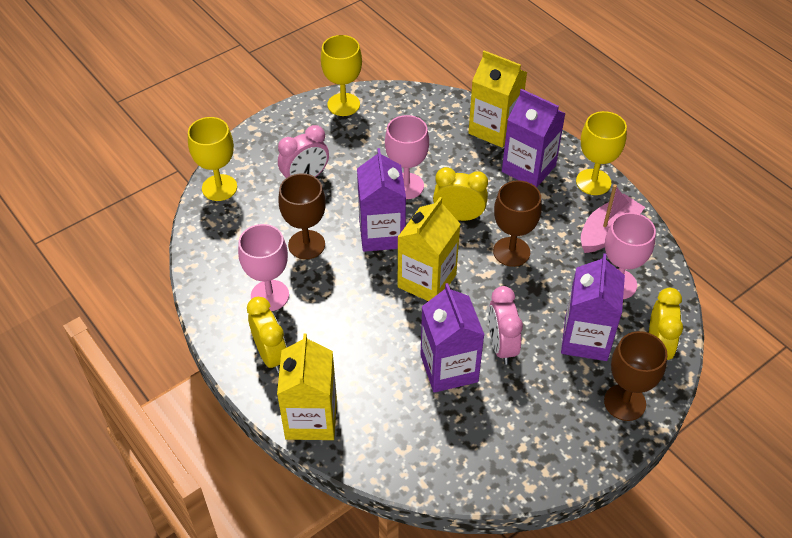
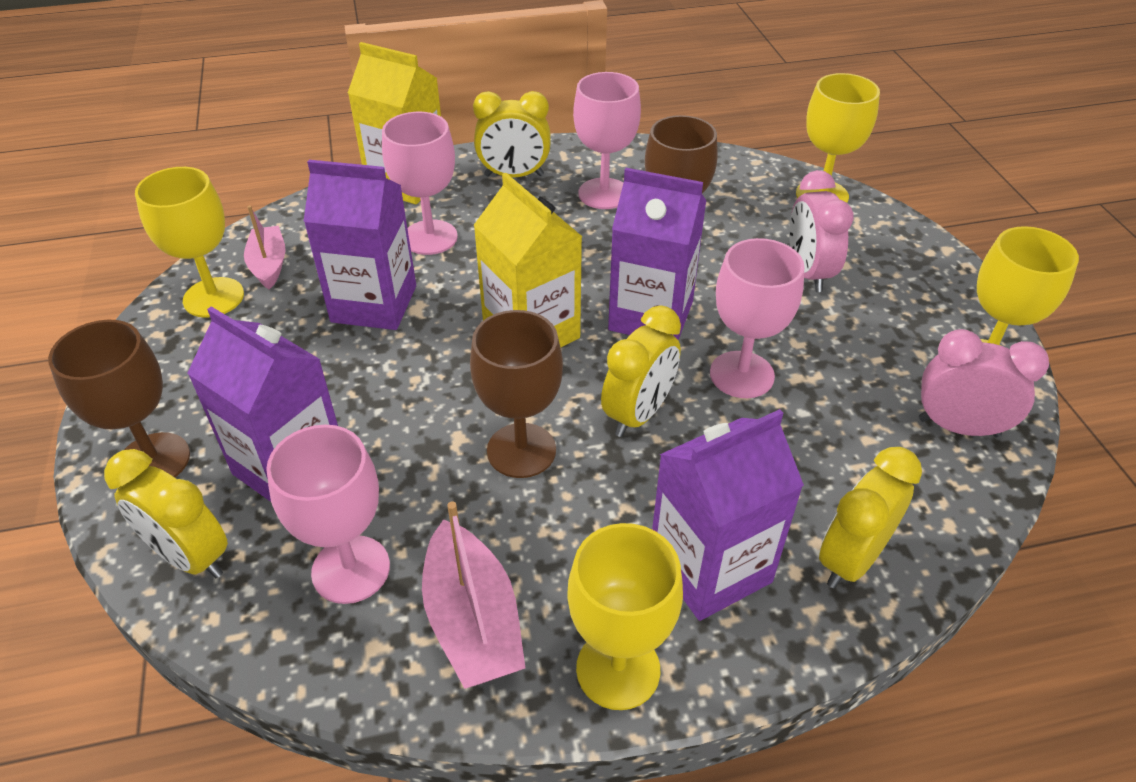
camera: 115 degrees right, 5 degrees down
yellow carton [468,51,527,148] -> yellow clock [819,447,922,588]
pink clock [488,286,523,365] -> pink clock moved to [919,329,1049,437]
none -> yellow goblet [135,167,244,318]
none -> pink boat [244,205,286,289]
none -> pink goblet [382,112,458,255]

